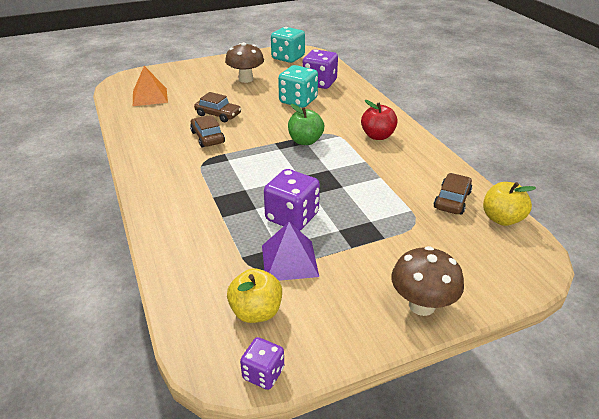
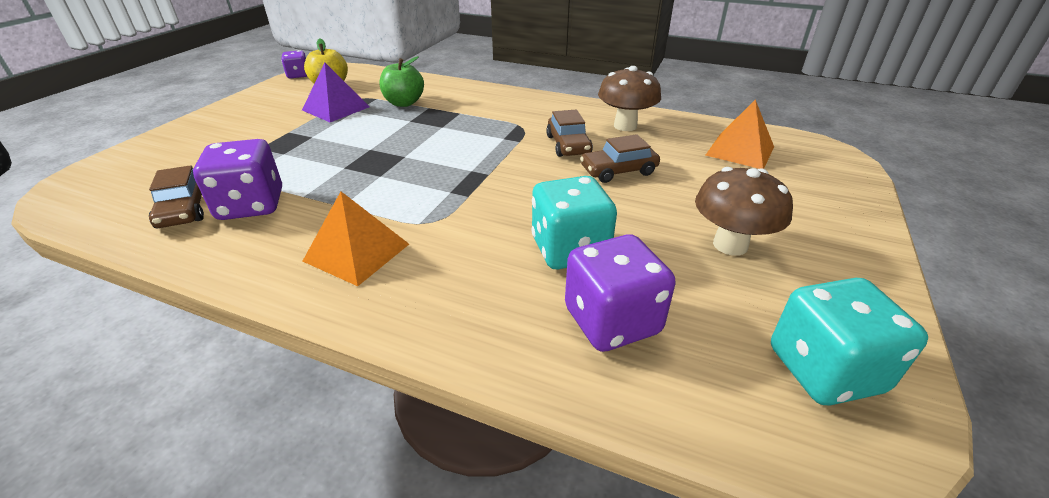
camera: 135 degrees right, 0 degrees up
brown car [190,115,225,148] -> brown car turned 60 degrees clockwise [546,110,593,157]
purple dice [264,169,320,231] -> purple dice moved to [193,139,282,220]
green apple [288,104,324,145] -> green apple moved to [379,56,424,107]
red apple [361,100,398,140] -> orange pyramid [303,192,409,286]
brown mushroom [391,246,464,316] -> brown mushroom moved to [598,66,661,131]
yellow apple [483,182,536,226] -> none

